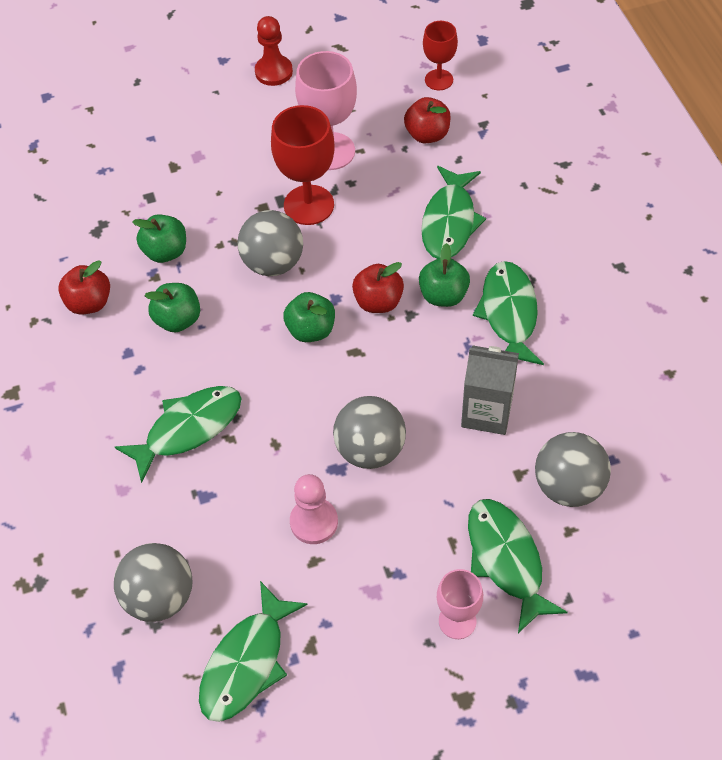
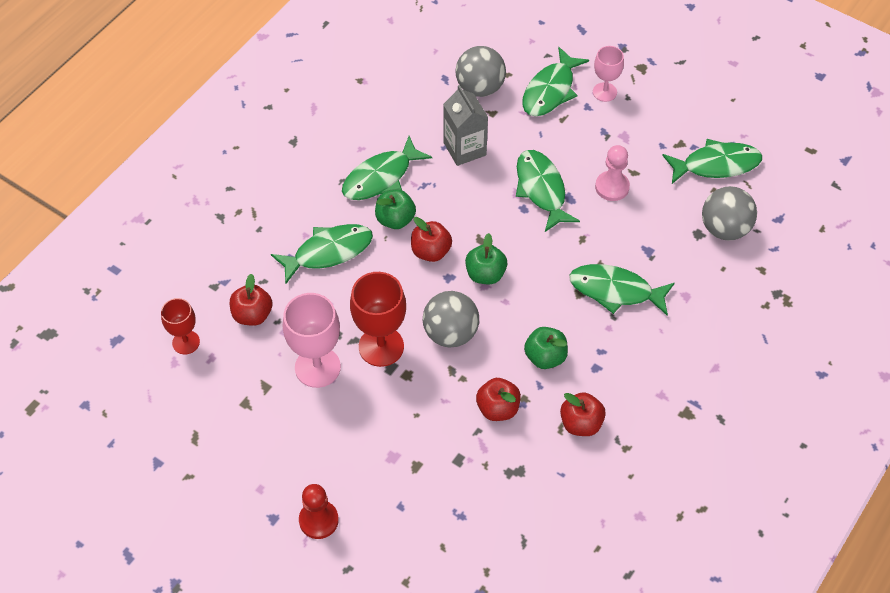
camera: 130 degrees left, 0 degrees up
green apple [132,214,186,263] -> red apple [476,378,521,421]
red pawn [255,16,293,86] -> red pawn moved to [299,484,339,539]
grey ball [333,396,406,469] -> green fish [516,150,580,232]

